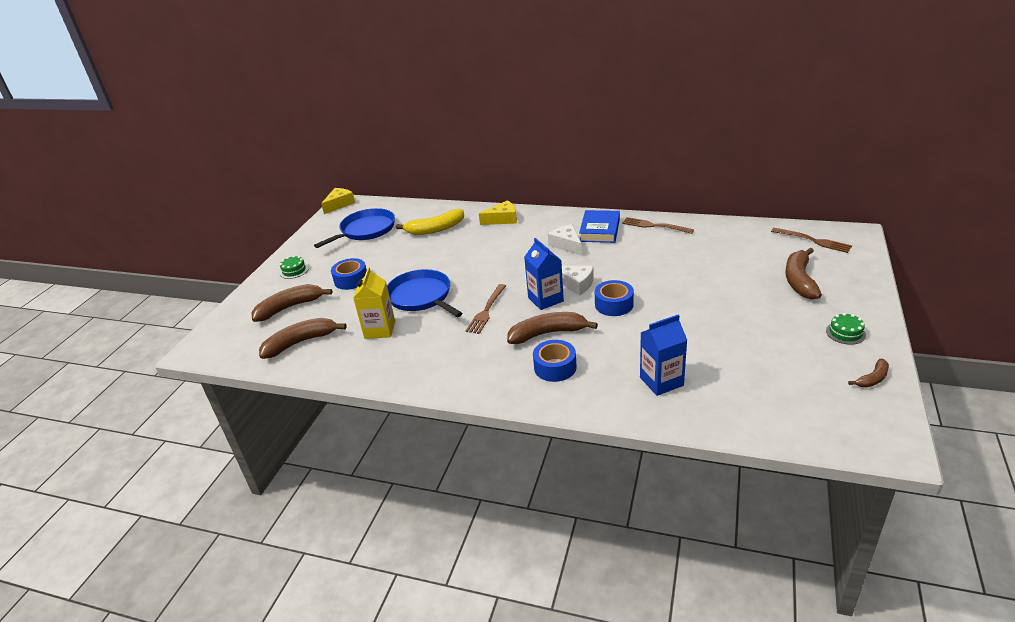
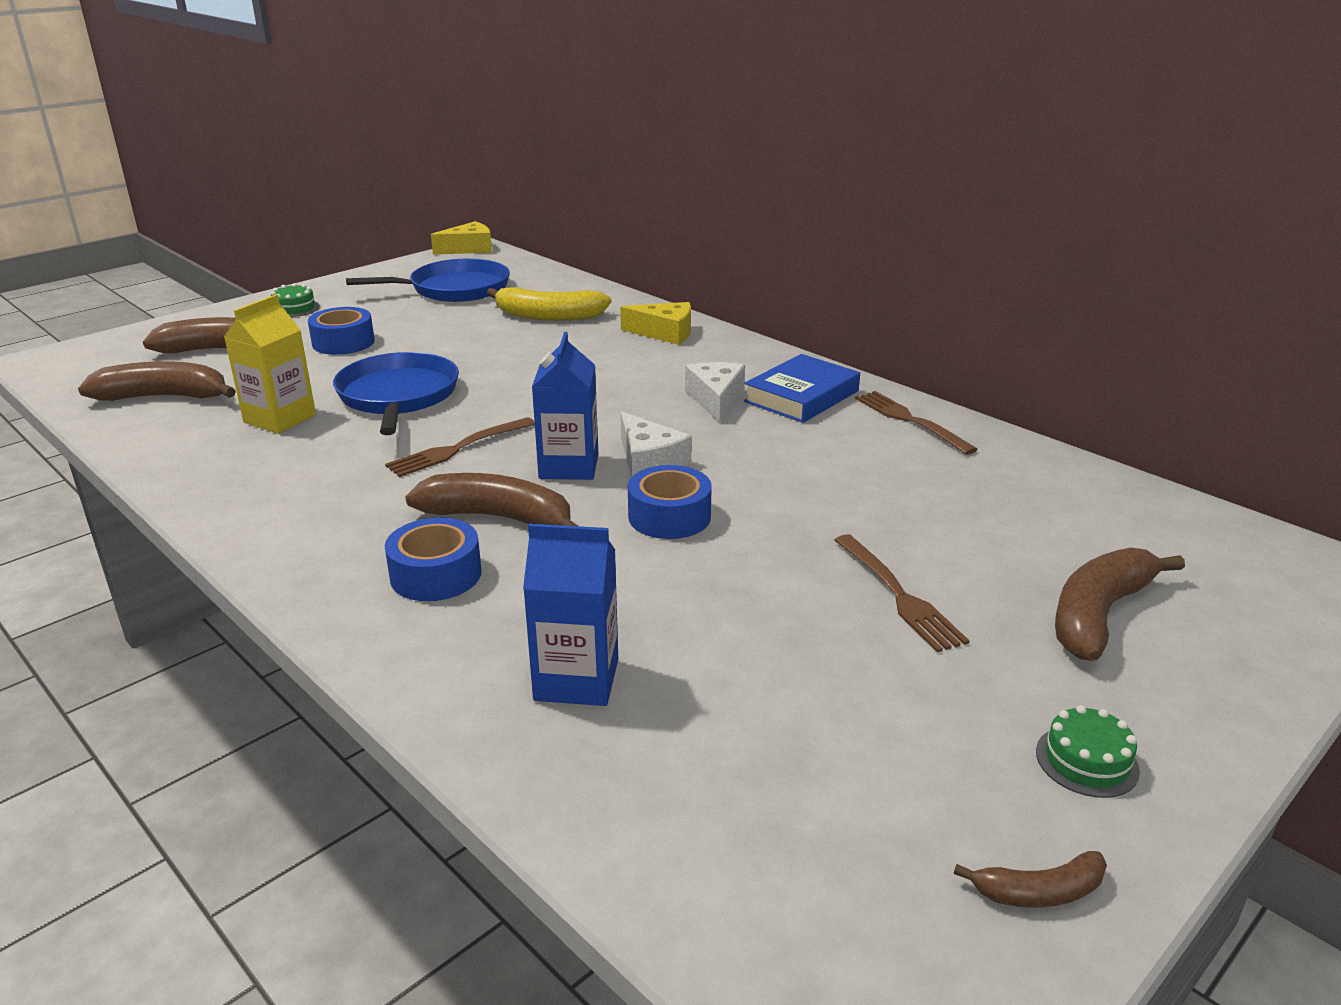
camera: 25 degrees right, 5 degrees down
brown fork [771,228,852,253] -> brown fork moved to [834,534,970,653]

